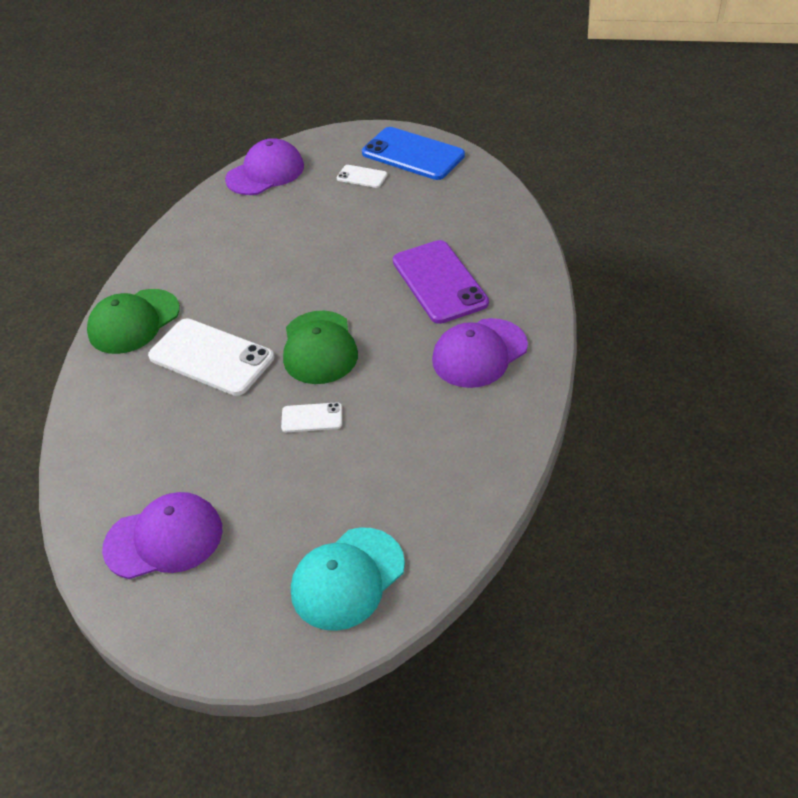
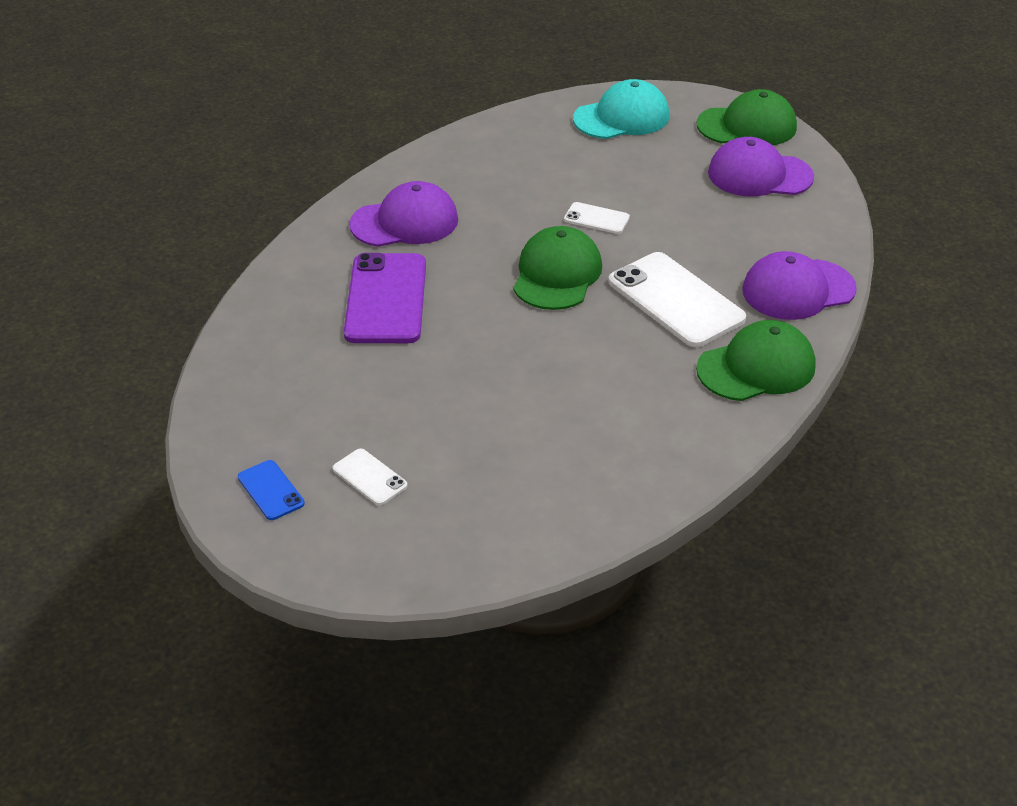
camera: 160 degrees left, 5 degrees down
purple cap [225,138,304,195] -> purple cap moved to [742,251,857,320]
blue phone [362,127,465,180] -> blue phone [238,460,305,520], size x0.48
none -> green cap [697,89,797,145]

